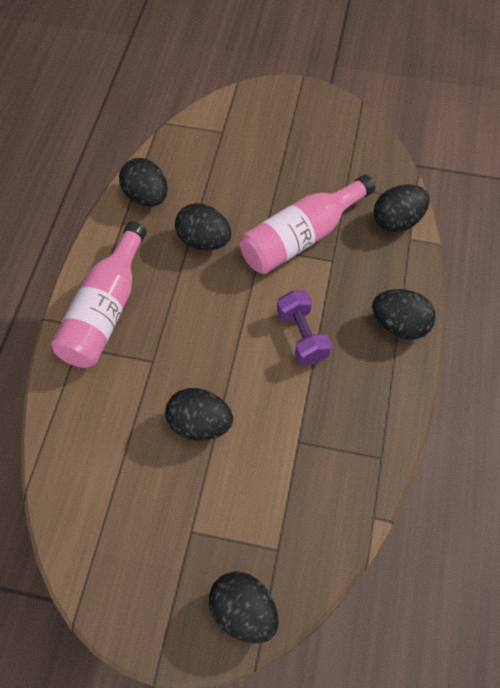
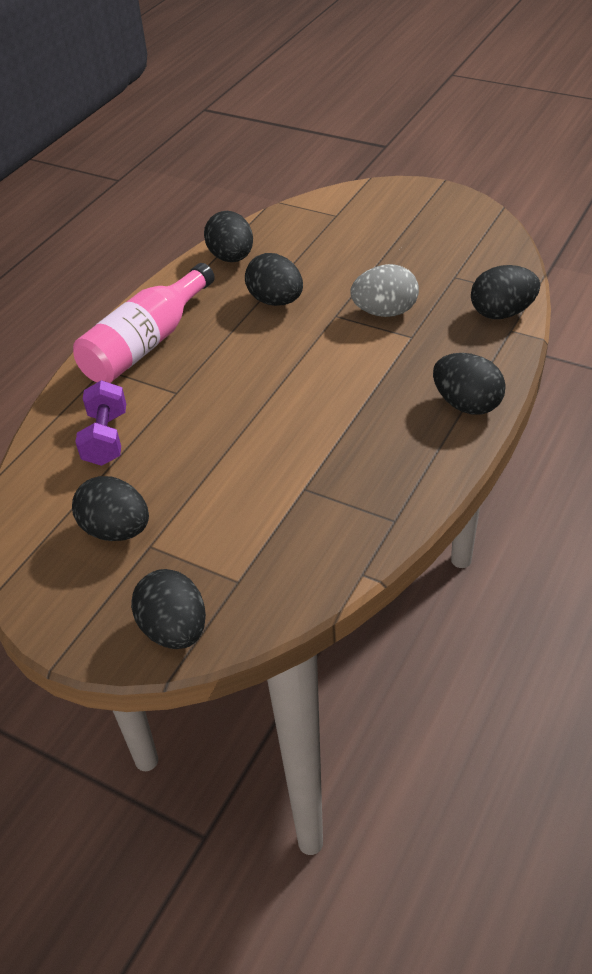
camera: 20 degrees right, 15 degrees down
black egg [165,388,233,441] -> black egg moved to [72,476,149,541]
pink bottle [240,174,375,274] -> grey egg [350,264,419,317]
purple dumbbell [277,290,331,365] -> purple dumbbell moved to [75,380,126,466]

